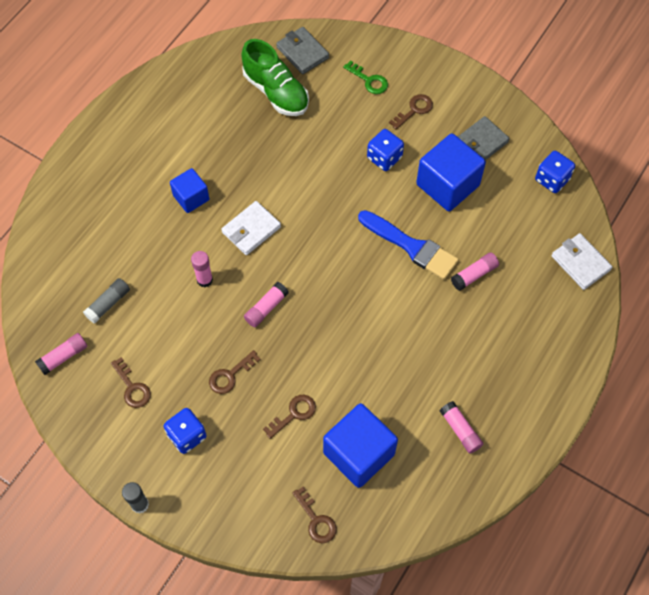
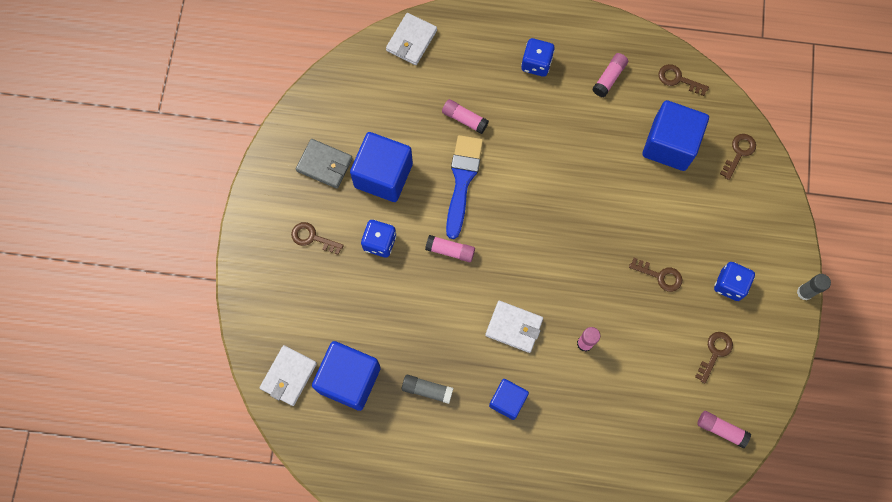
camera: 115 degrees left, 10 degrees up
grey glue stick [83,278,130,324] -> grey glue stick moved to [402,375,453,404]
green shoe [241,39,309,116] -> blue cube [312,341,381,411]
pink glue stick [244,282,289,327] -> pink glue stick moved to [425,235,475,262]
brown key [263,395,316,439] -> brown key moved to [658,64,709,96]
grey wallet [276,27,329,74] -> white wallet [260,345,317,406]
green key [343,60,388,94] -> none
blue dice [535,151,575,193] -> blue dice moved to [521,38,555,77]

